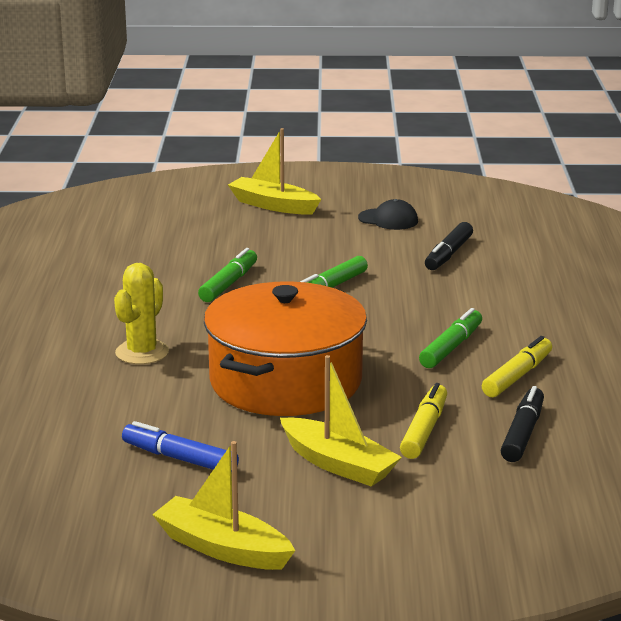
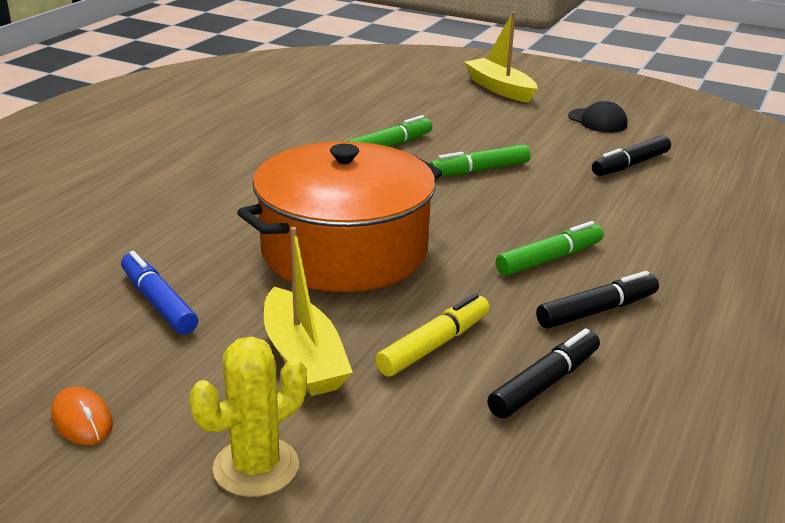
camera: 25 degrees right, 5 degrees up
yellow cactus [114,263,169,364] -> yellow cactus moved to [189,336,307,497]
yellow boat [152,441,295,570] -> orange mouse [51,387,113,445]
yellow marker [482,336,552,397] -> black marker [536,271,659,329]

